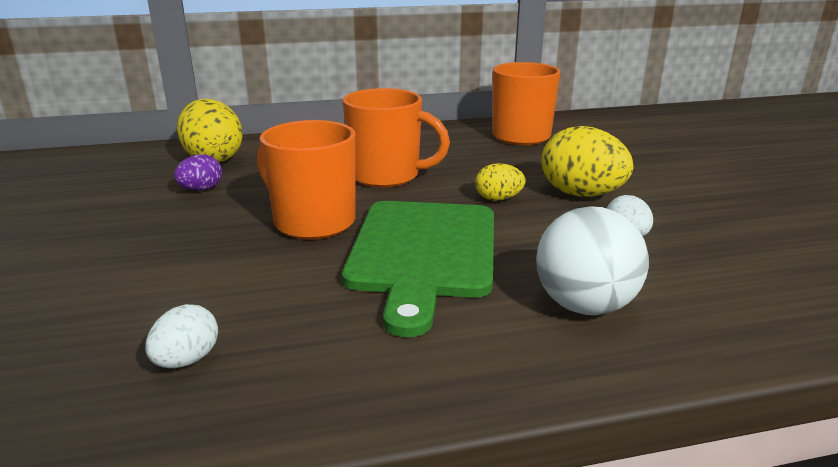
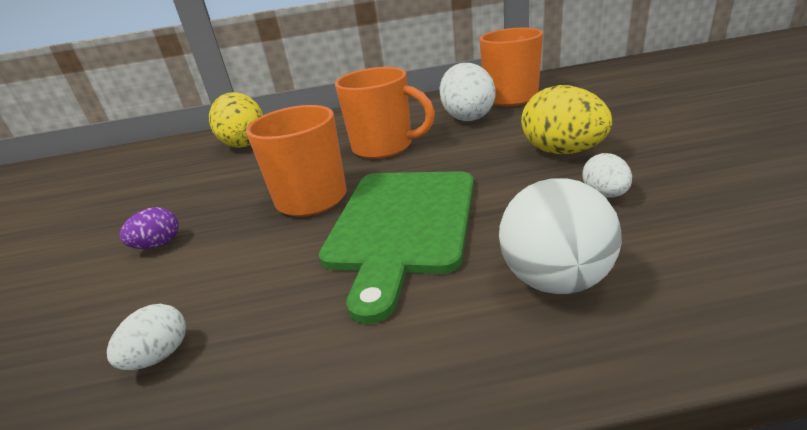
camera: 10 degrees right, 5 degrees up
purple egg [174,154,222,191] -> purple egg moved to [119,207,179,249]
yellow egg [475,163,526,201] -> none
none -> white egg [440,63,496,121]

